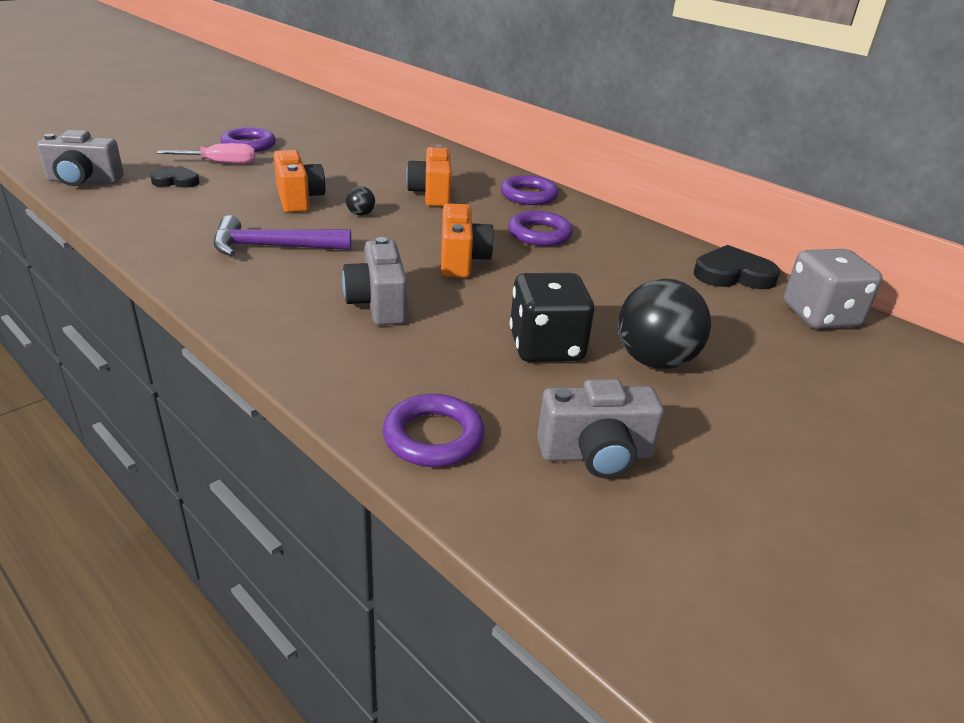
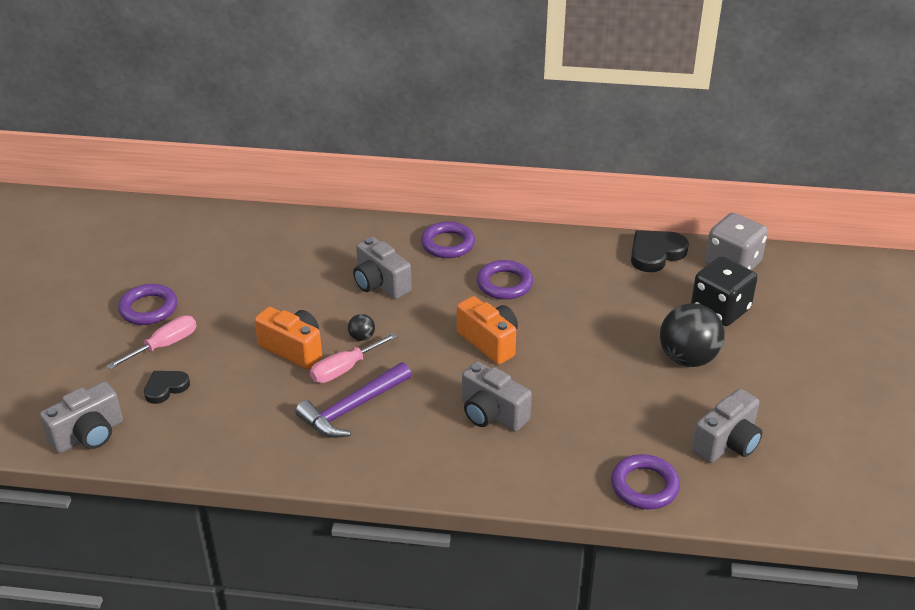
camera: 35 degrees left, 5 degrees up
orange camera [406,144,452,207] -> grey camera [353,237,412,299]
black dice [510,273,594,362] -> black dice moved to [691,256,757,326]
none -> pink screwdriver [310,333,398,383]

